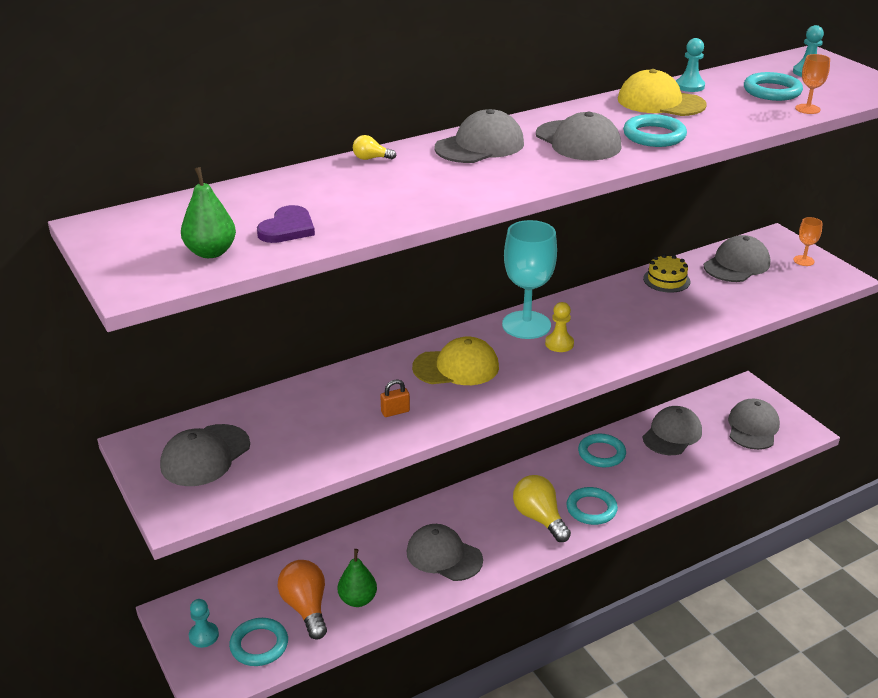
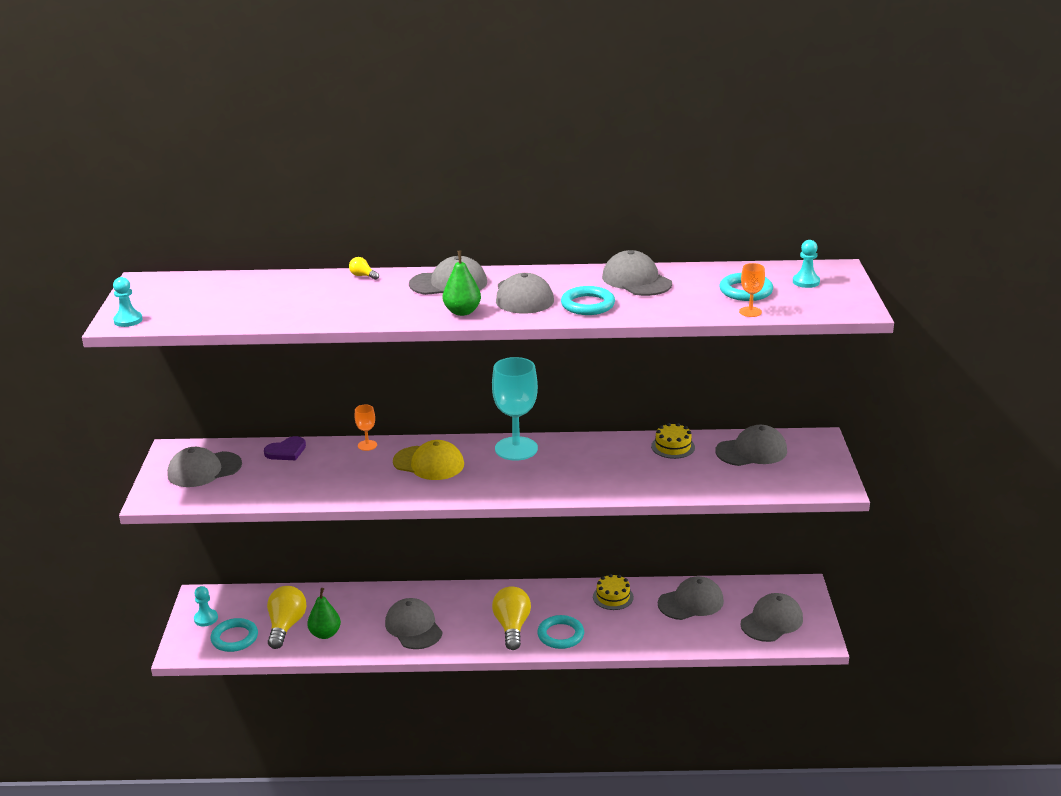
camera: 30 degrees right, 5 degrees down
green pear [181,167,236,258] -> green pear moved to [443,251,481,316]
purple heart [257,205,315,243] -> purple heart moved to [264,436,306,460]
orange light bulb [278,560,327,640] -> yellow light bulb [267,586,306,649]
orange padlock [380,379,410,417] -> none
yellow pawn [545,302,574,352] -> none
turquoise ring [578,434,626,468] -> yellow cake [593,574,634,610]
yellow cap [618,69,707,116] -> grey cap [602,250,672,296]
turquoise pawn [676,38,705,92] -> turquoise pawn moved to [113,277,143,327]
orange goblet [793,217,823,266] -> orange goblet moved to [355,405,377,451]

